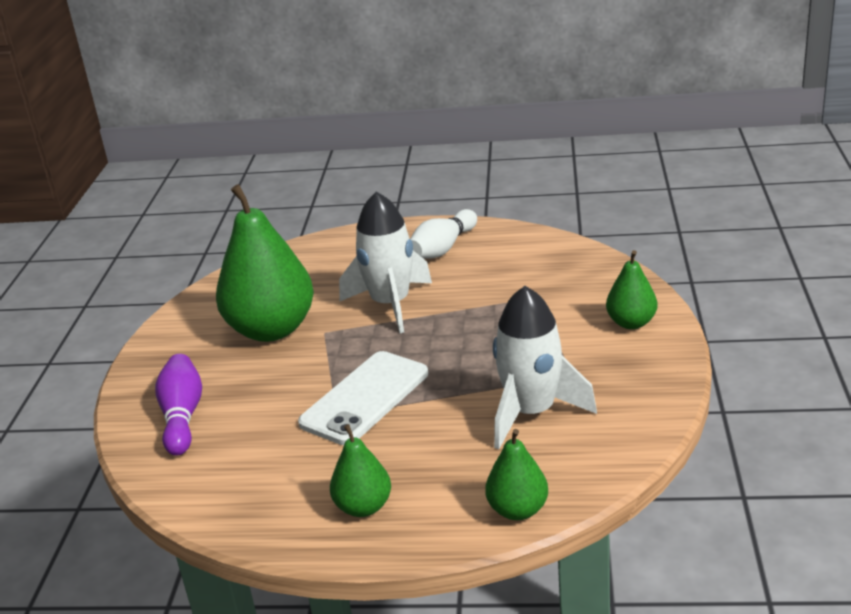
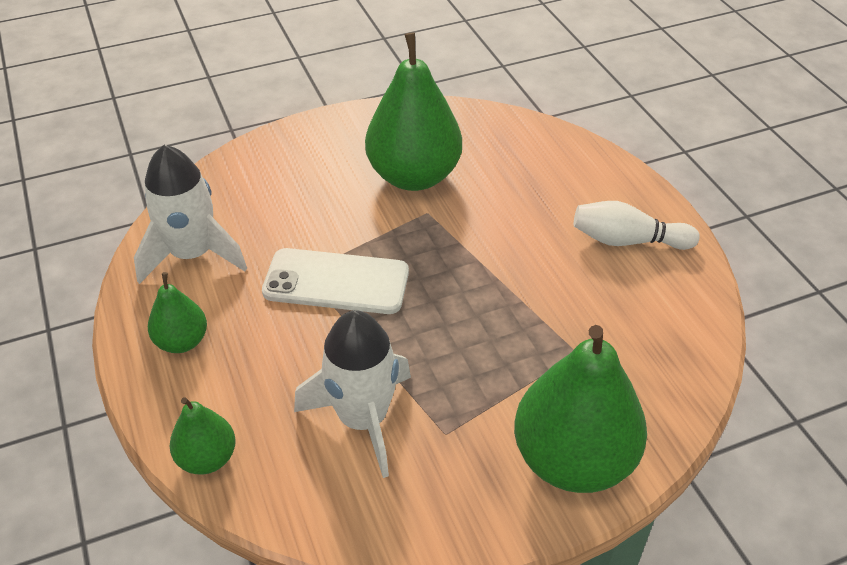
camera: 60 degrees right, 15 degrees up
purple bowling pin [155,354,202,456] -> none
white rocket [339,191,432,333] -> white rocket moved to [134,145,247,284]
green pear [606,250,657,329] -> green pear [514,325,647,493], size x1.99

